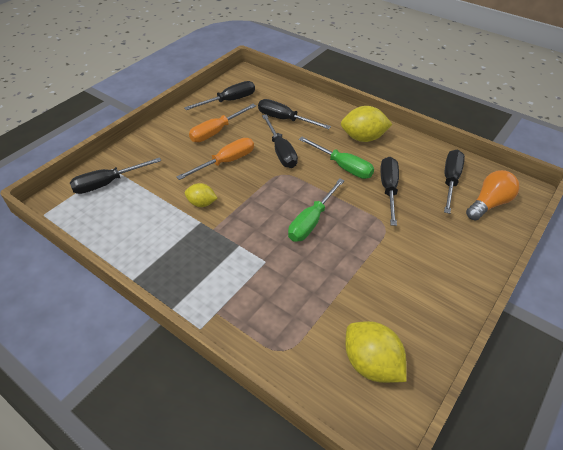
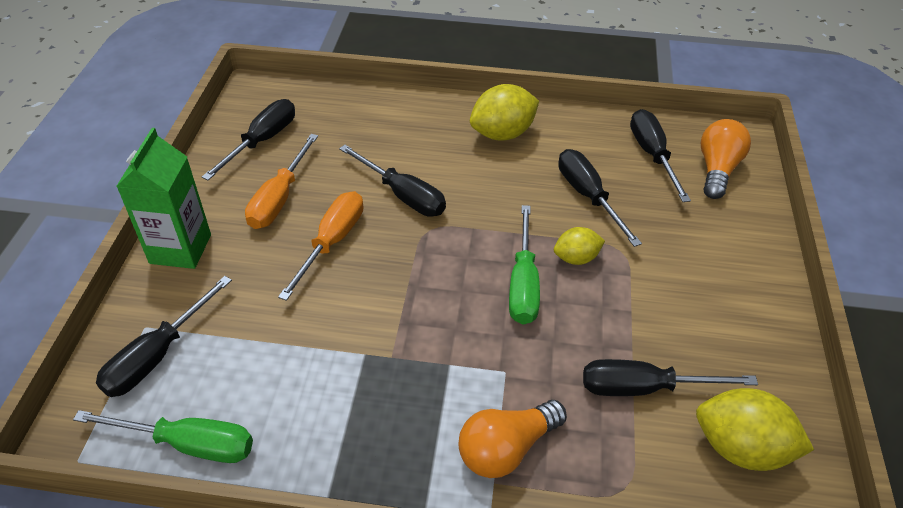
camera: 30 degrees left, 0 degrees up
yellow lemon [185,183,217,207] -> yellow lemon moved to [554,227,605,265]
black screwdriver [258,99,331,129] -> black screwdriver moved to [583,359,758,396]
green screwdriver [299,137,374,179] -> green screwdriver moved to [73,410,253,463]
none -> green carton [116,128,211,269]
none -> orange light bulb [459,400,567,478]

